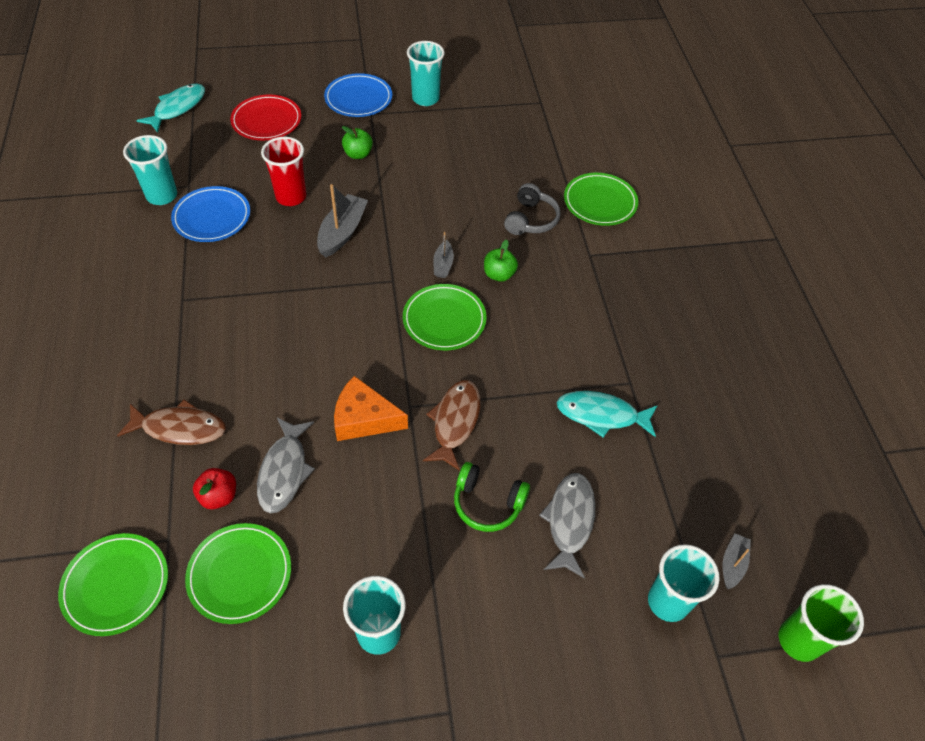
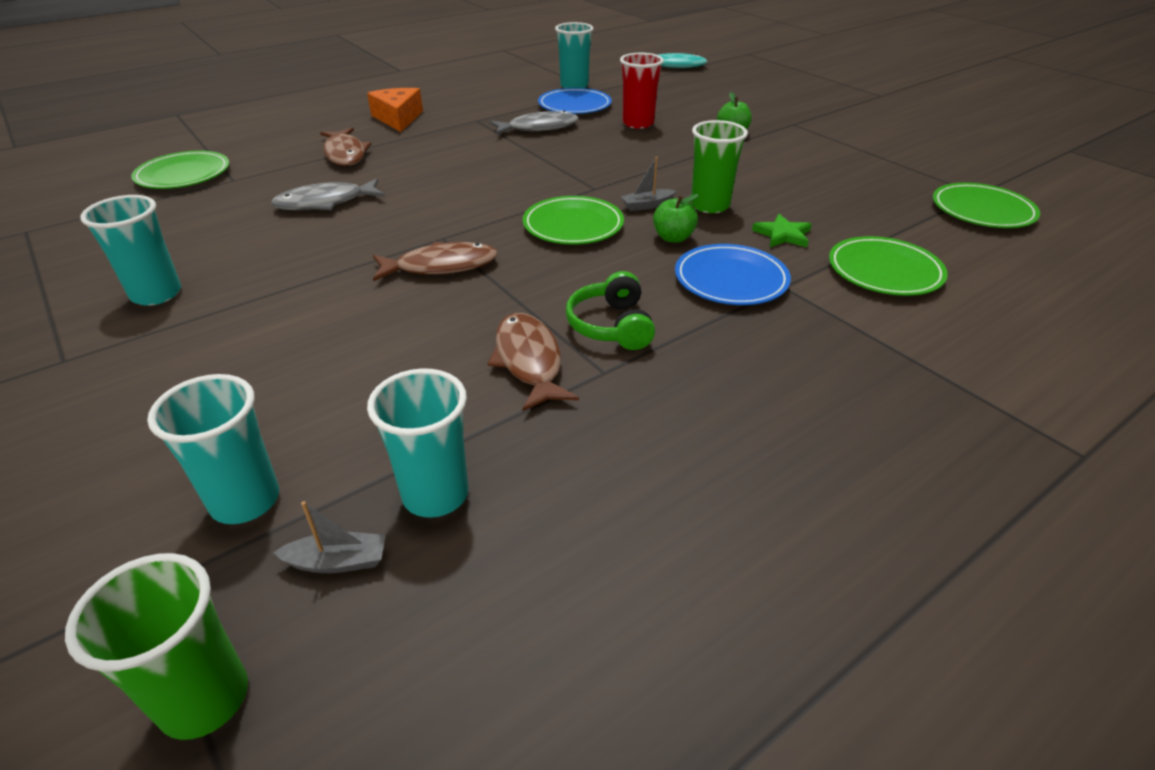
camera: 65 degrees right, 15 degrees down
green plate [185,523,291,624] -> green plate moved to [933,183,1040,228]
red apple [193,468,236,509] -> none
red plate [230,95,301,140] -> none
grey boat [317,184,368,258] -> none
blue plate [324,73,392,117] -> blue plate moved to [675,244,791,305]
orange cheese [334,376,408,441] -> orange cheese moved to [367,88,423,132]
turquoise cup [407,41,445,106] -> turquoise cup moved to [367,368,469,518]
green headphones [454,462,530,532] -> green headphones moved to [566,271,655,350]
grey headphones [504,183,561,235] -> green star [752,214,812,247]
grey fish [539,473,596,579] -> grey fish moved to [490,110,579,135]
turquoise fish [556,391,658,438] -> brown fish [488,313,579,412]
none -> green cup [691,120,748,213]

